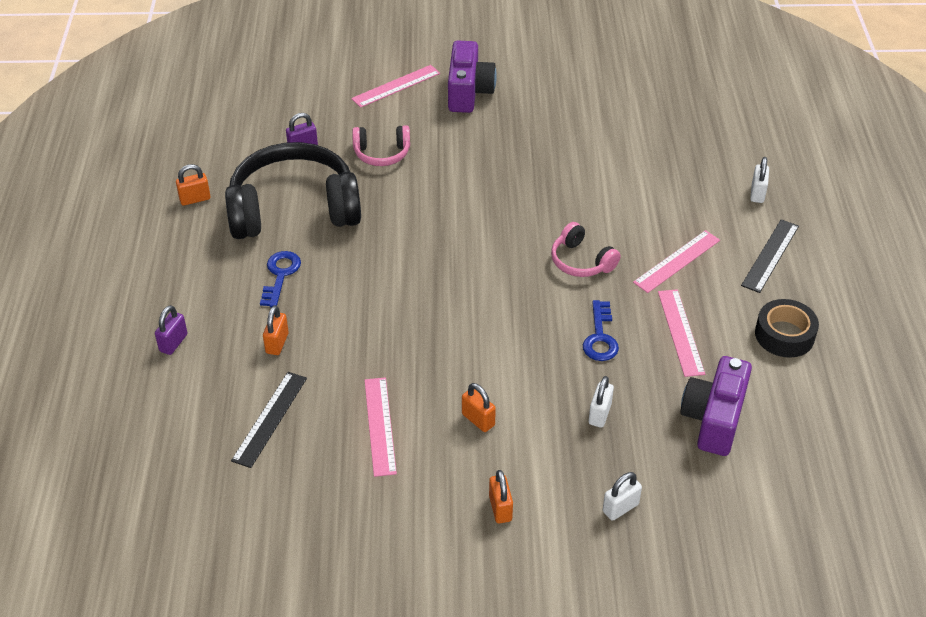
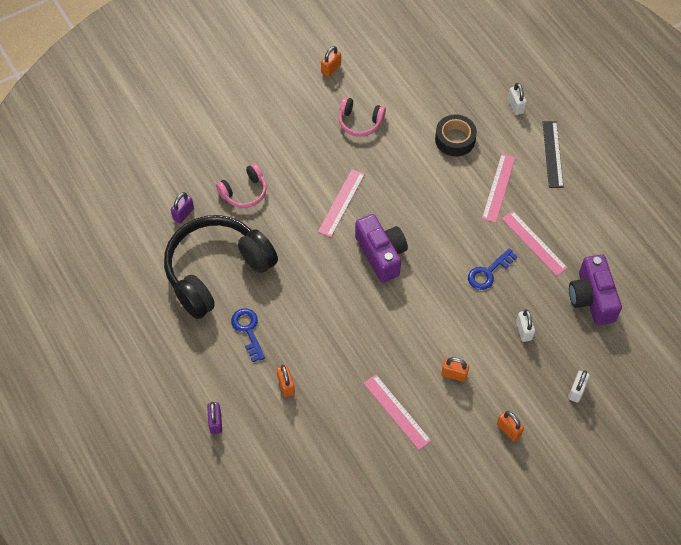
camera: 30 degrees left, 15 degrees up
orange padlock [176,164,211,206] -> orange padlock moved to [321,46,341,77]
black ruler [231,372,307,468] -> none
pink ruler [351,65,440,108] -> pink ruler moved to [318,169,365,237]
purple camera [448,41,497,113] -> purple camera moved to [355,214,408,283]
pink headphones [551,222,621,277] -> pink headphones moved to [339,97,386,137]
blue key [583,300,619,361] -> blue key turned 75 degrees clockwise [468,248,518,290]
black tape [755,299,819,358] -> black tape moved to [435,115,477,157]

